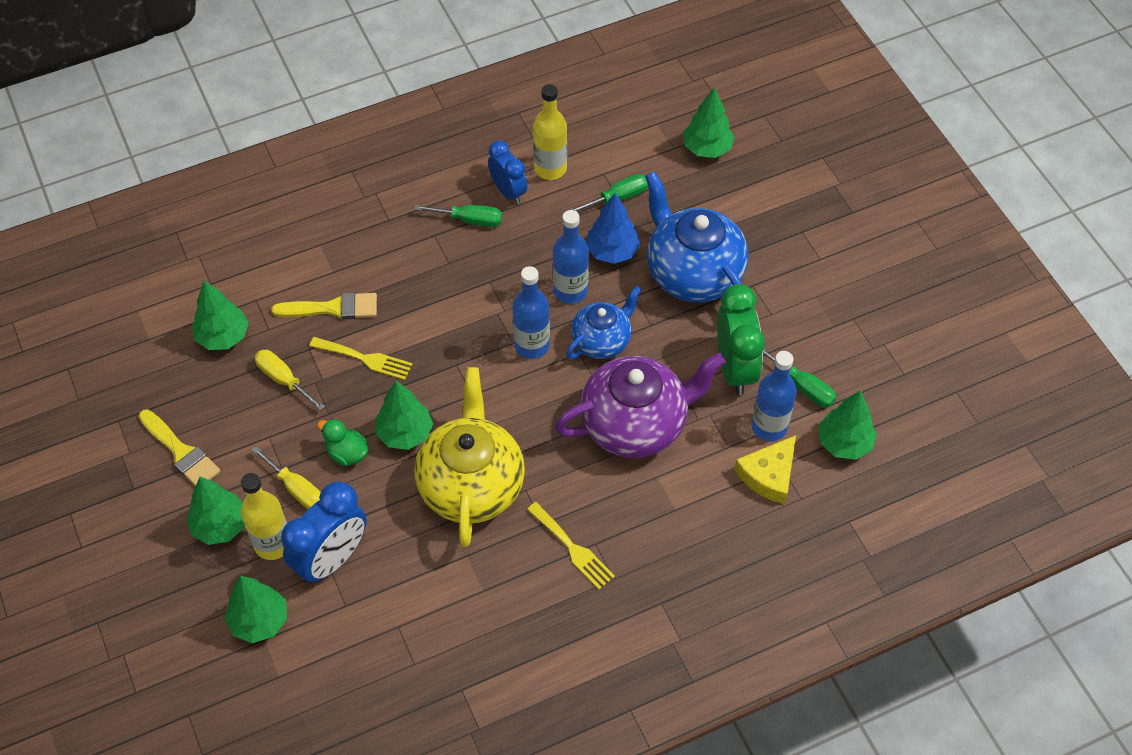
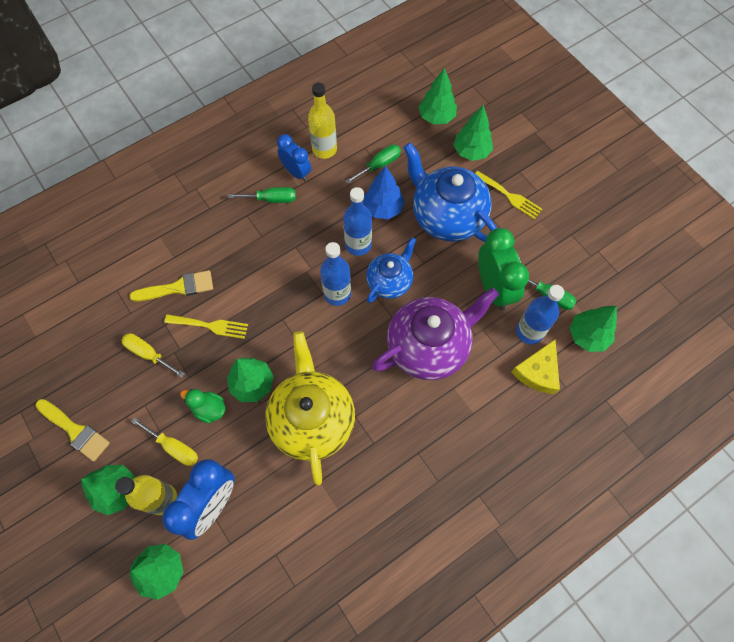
camera: 10 degrees left, 10 degrees up
green tree [192,281,248,350] -> green tree moved to [453,105,493,161]
yellow fork [527,502,615,590] -> yellow fork moved to [475,171,542,219]

